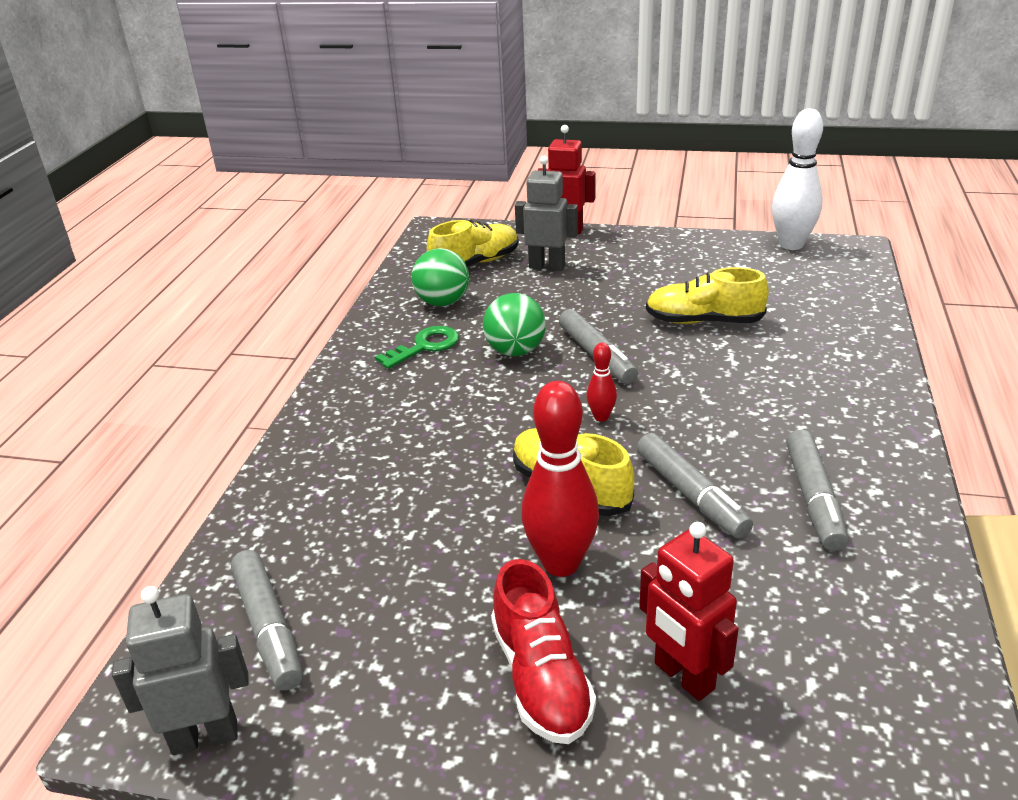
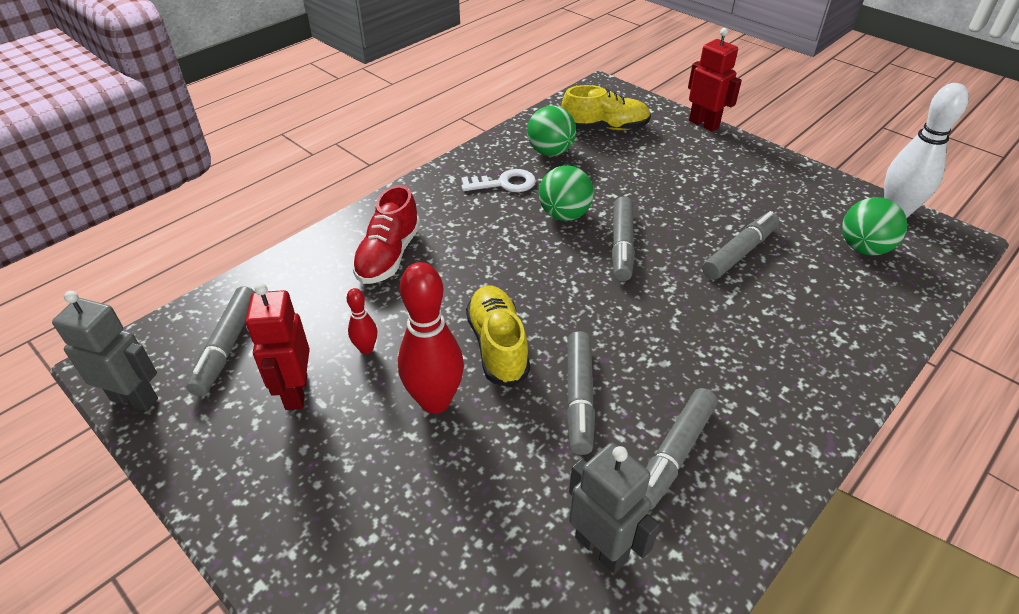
camera: 30 degrees right, 10 degrees up
green key [375,326,459,369] -> white key [461,169,536,192]
red shoe [491,559,596,744] -> red shoe moved to [352,185,421,284]
grey robot [515,156,578,271] -> grey robot moved to [569,443,660,574]
red bowling pin [587,342,617,422] -> red bowling pin moved to [347,288,377,354]
red robot [639,522,739,701] -> red robot moved to [245,283,310,410]
yellow shoe [646,267,769,324] -> grey marker [702,211,779,279]
none -> green ball [842,197,907,256]

